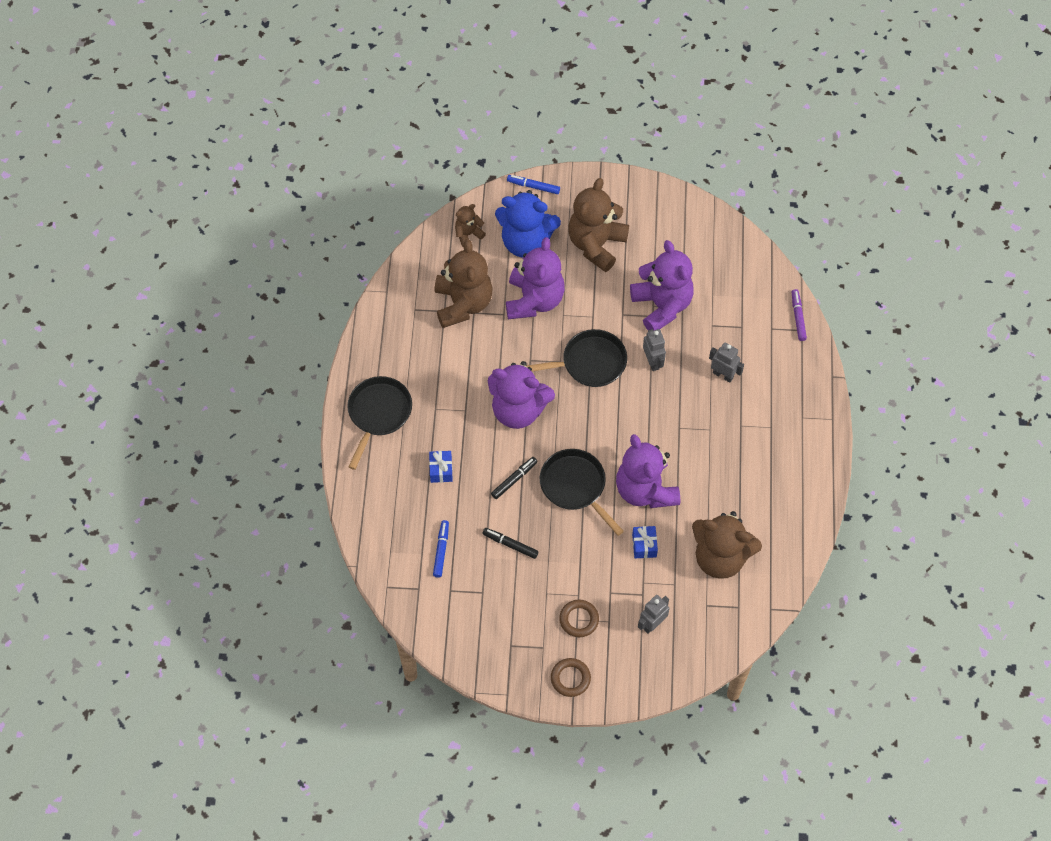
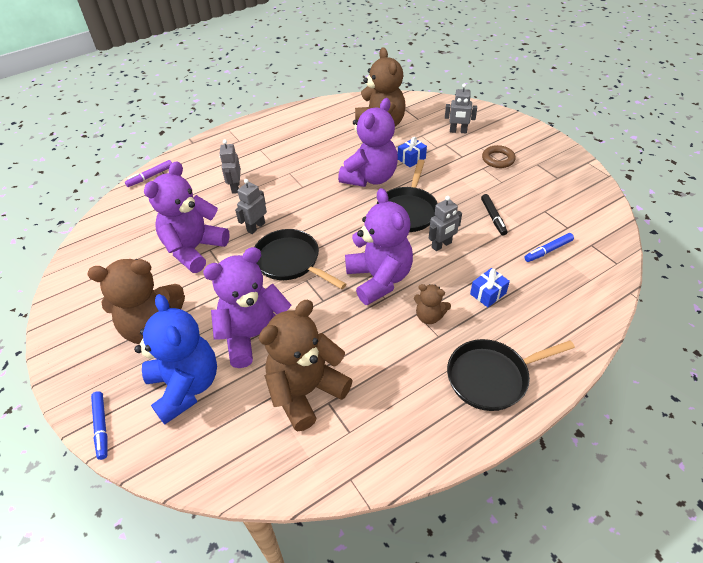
camera: 125 degrees left, 15 degrees down
brown teddy bear [455,204,486,247] -> brown teddy bear moved to [414,284,451,324]
black marker [491,457,538,499] -> grey robot [429,196,462,251]
brown ring [551,658,591,697] -> none

